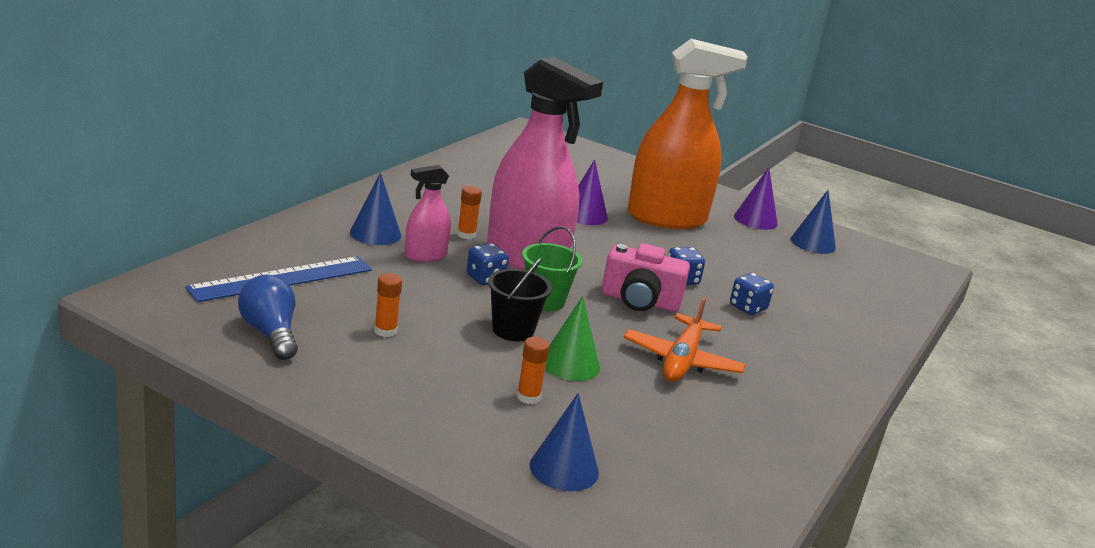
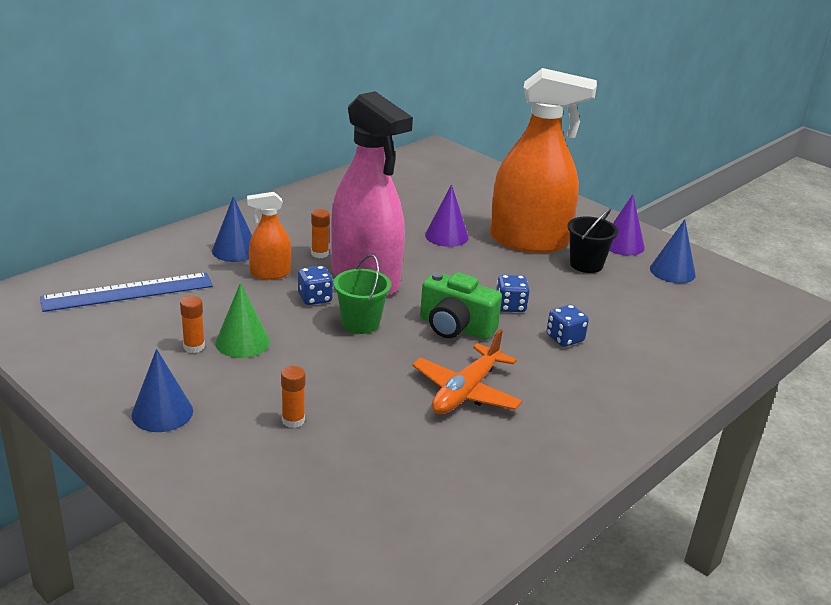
camera: 15 degrees right, 5 degrees up
blue light bulb [238,275,298,360] -> none
pink spray bottle [405,165,451,262] -> orange spray bottle [247,192,291,280]
black bucket [488,257,552,341] -> black bucket moved to [568,208,618,273]
blue cone [530,393,599,491] -> blue cone moved to [131,349,193,432]
green cone [545,296,600,381] -> green cone moved to [215,282,270,358]
pink camera [602,243,690,312] -> green camera [420,272,502,340]

